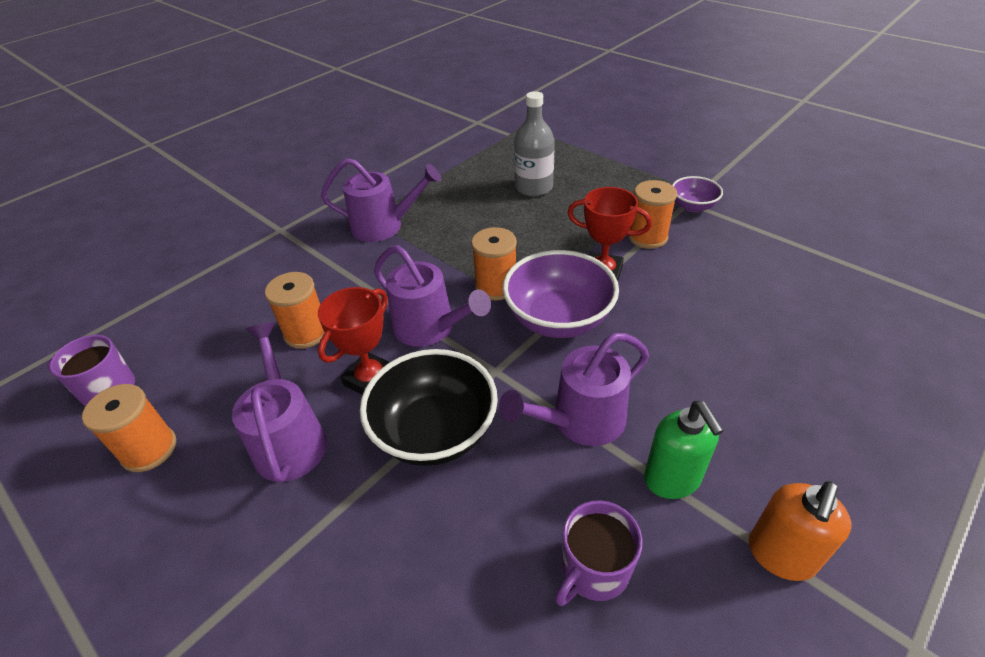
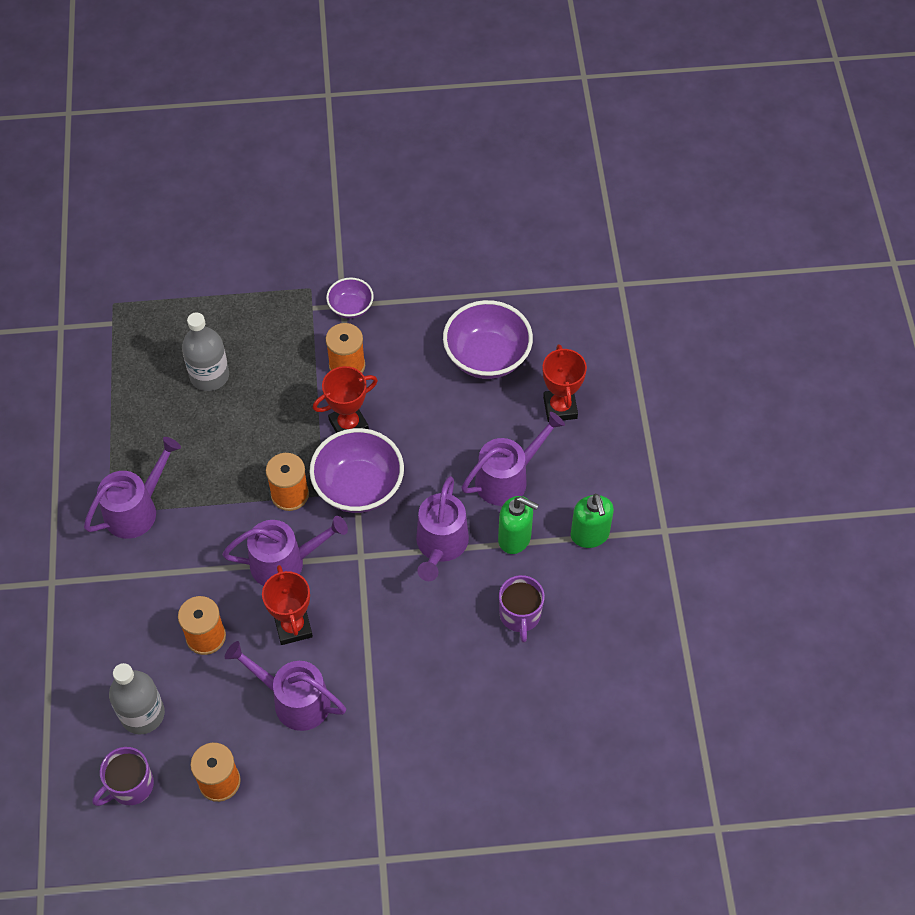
camera: 50 degrees left, 15 degrees up
black bowl [360,349,498,466] -> none
orange soap dispenser [749,481,852,581] -> green soap dispenser [571,494,614,548]
none -> grey bottle [109,663,165,735]
none -> purple bowl [443,300,533,379]
none -> purple watering can [462,412,565,506]
none -> red trophy [543,344,587,422]

